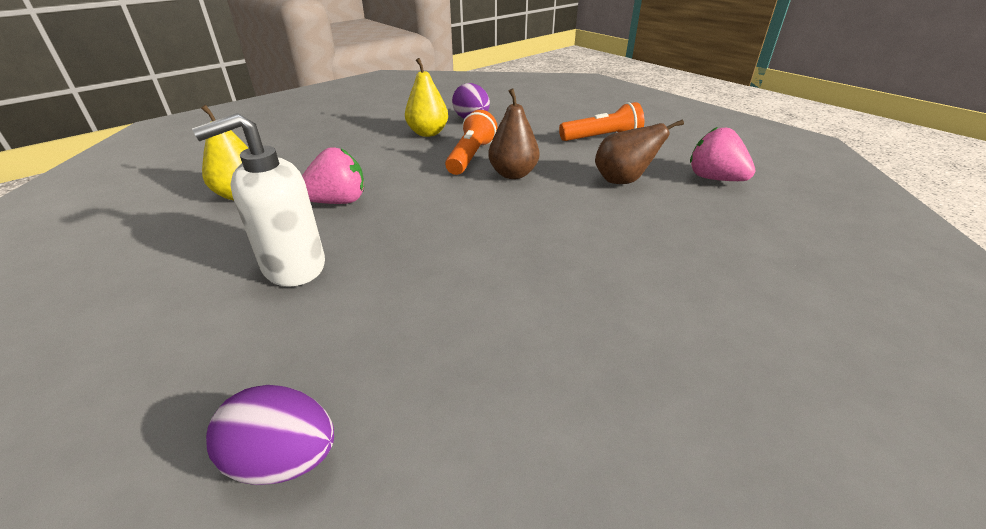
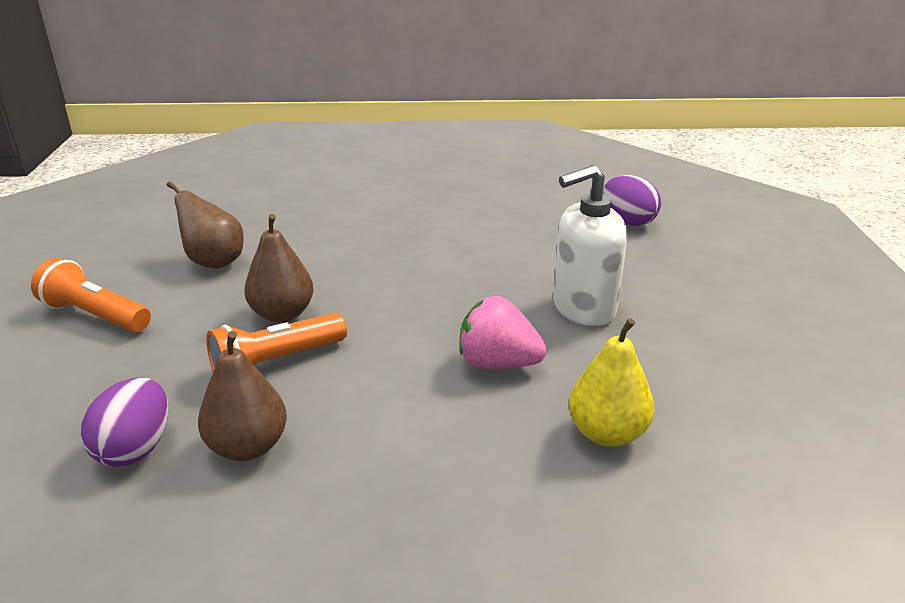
camera: 140 degrees left, 5 degrees down
white soap dispenser [192,113,325,287] -> white soap dispenser turned 150 degrees clockwise [553,165,628,326]
yellow pear [405,58,448,137] -> brown pear [198,331,287,461]
pink strawberry [690,127,755,181] -> none

